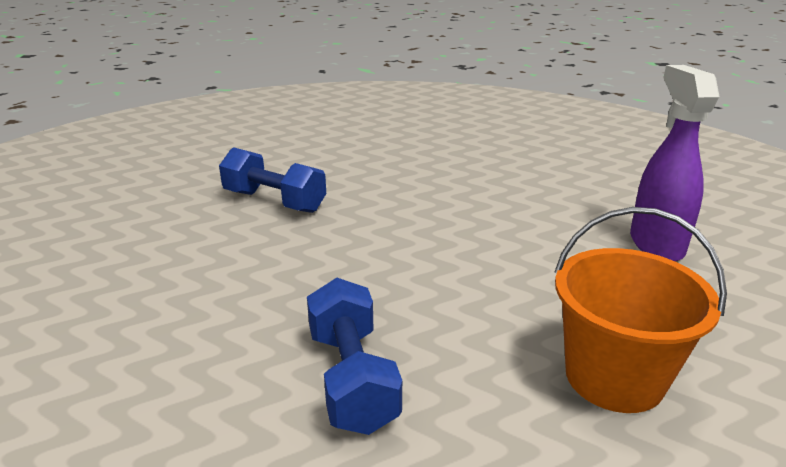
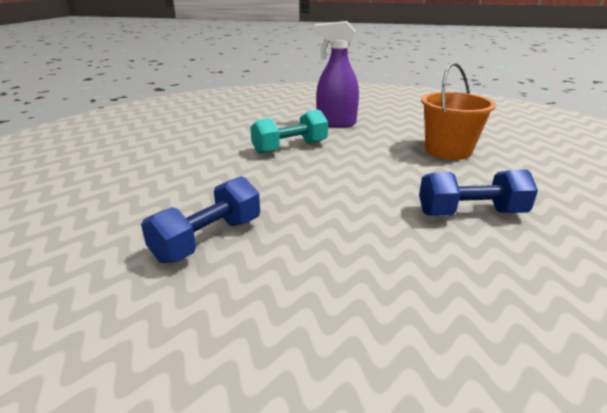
camera: 80 degrees left, 0 degrees up
none -> turquoise dumbbell [250,109,328,154]

